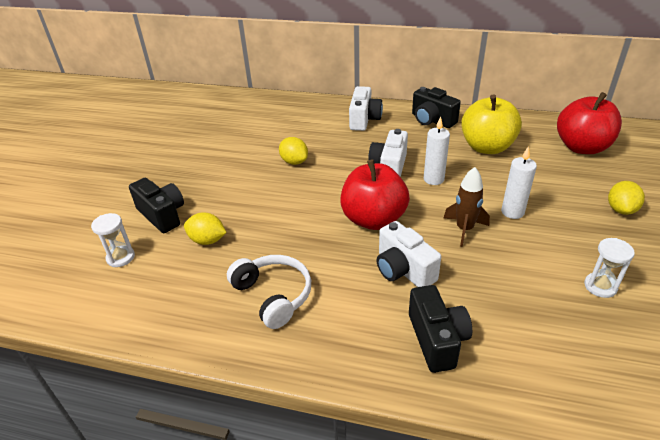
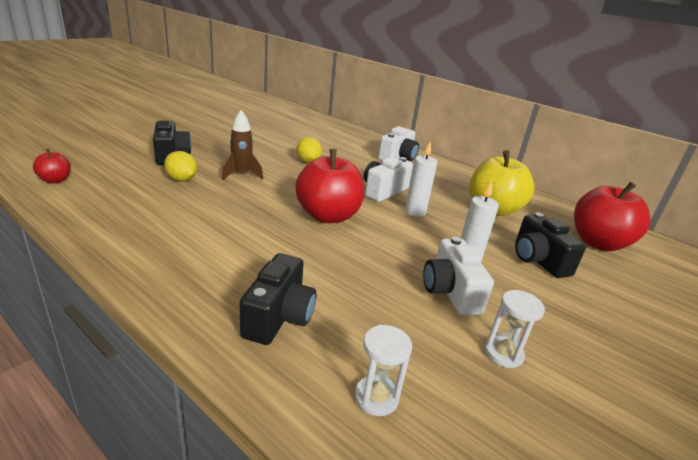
camera: 20 degrees right, 10 degrees down
white hourglass [91,213,135,267] -> white hourglass moved to [355,325,412,416]
white headphones [227,255,311,329] -> none
white camera [377,221,441,287] -> white camera moved to [423,237,494,315]
black camera [412,87,461,128] -> black camera moved to [515,212,586,278]
brown rocket [444,167,490,247] -> brown rocket moved to [222,110,263,180]
yellow lemon [608,181,645,215] -> none
none -> red apple [33,149,71,183]

